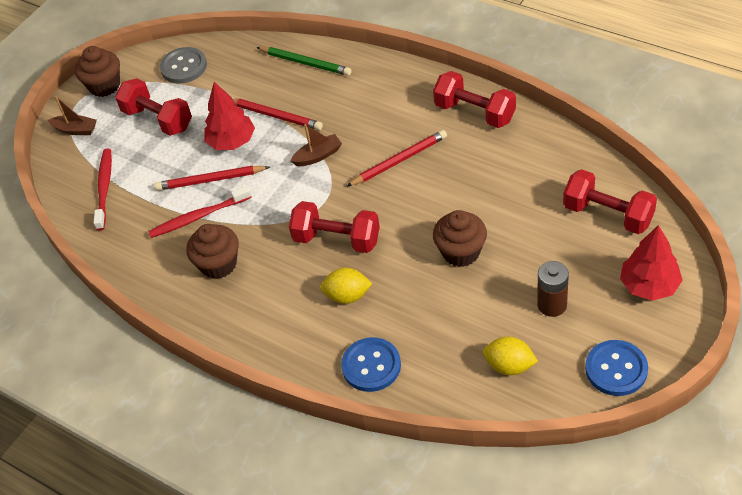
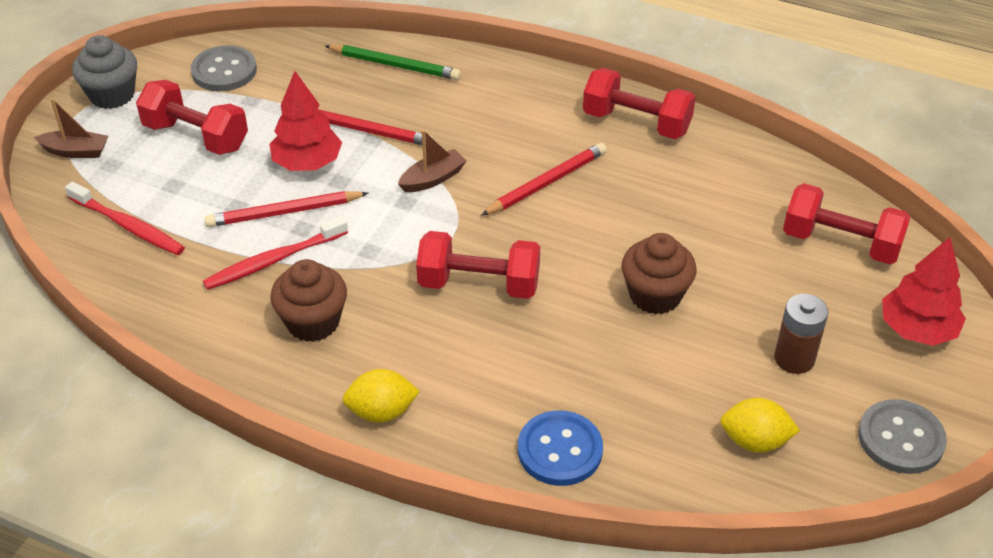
camera: 15 degrees left, 5 degrees down
brown cupcake [75,46,120,97] -> grey cupcake [72,35,137,109]
red toothbrush [93,149,112,230] -> red toothbrush turned 135 degrees clockwise [65,182,185,255]
yellow lemon [320,268,373,304] -> yellow lemon moved to [343,369,420,423]
blue button [585,340,648,396] -> grey button [858,399,947,474]

